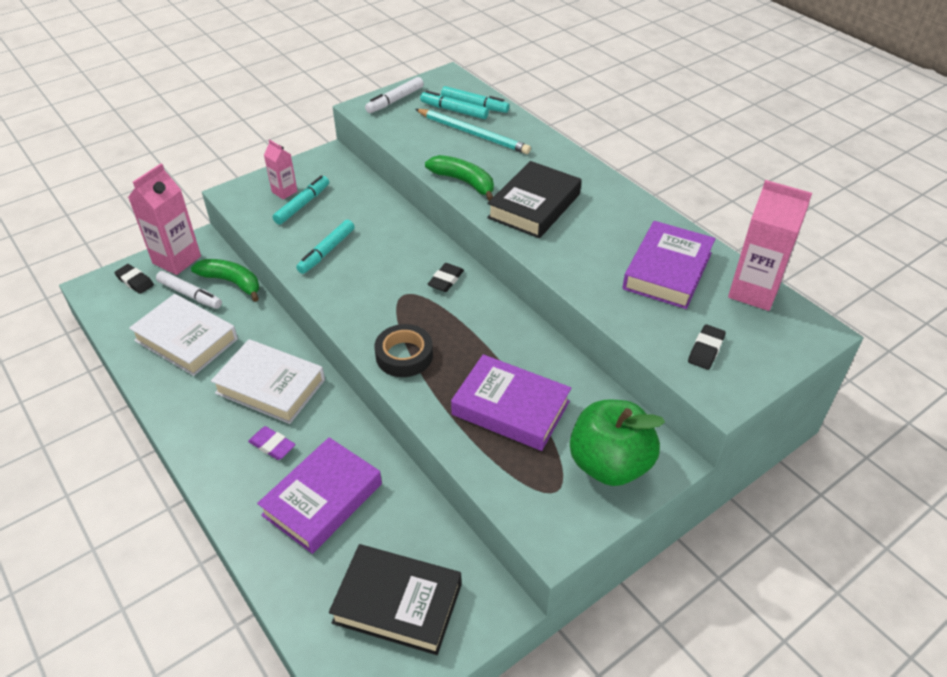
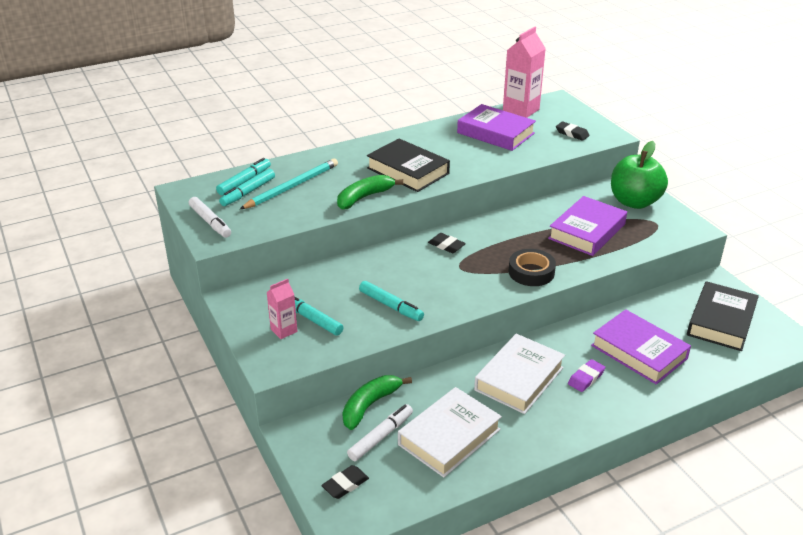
camera: 80 degrees left, 10 degrees down
pink carton [128,163,201,275] -> none

